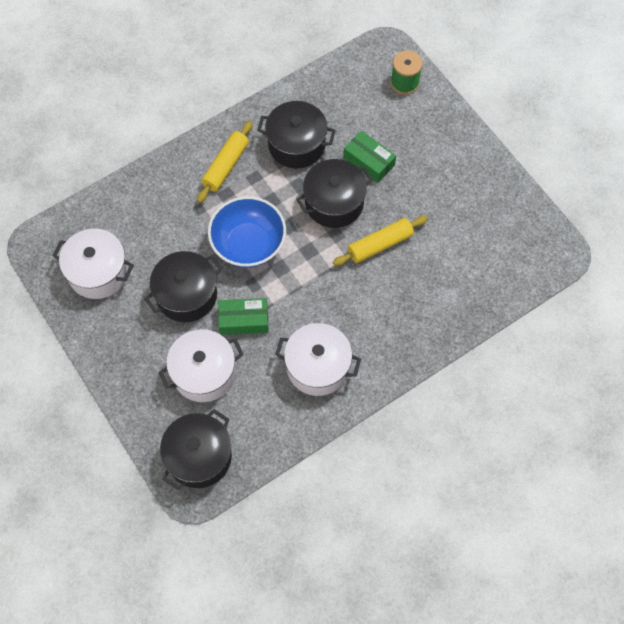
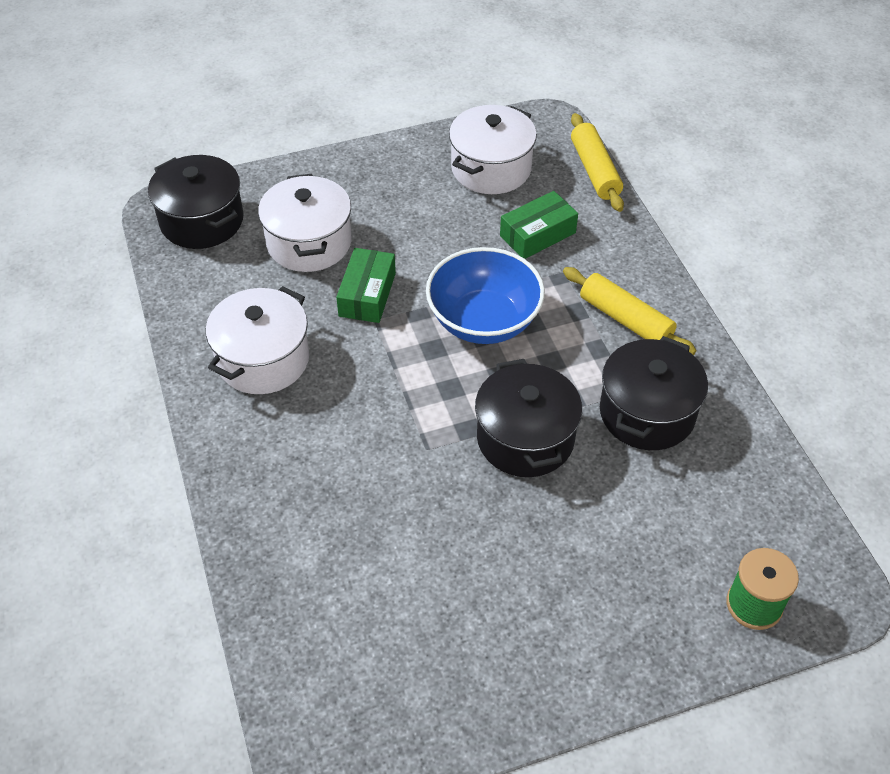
camera: 105 degrees right, 15 degrees down
black pot [145,251,222,322] -> none
yellow rolling pin [333,216,428,266] -> yellow rolling pin moved to [571,113,624,212]
green box [343,131,396,183] -> green box moved to [500,191,578,259]

